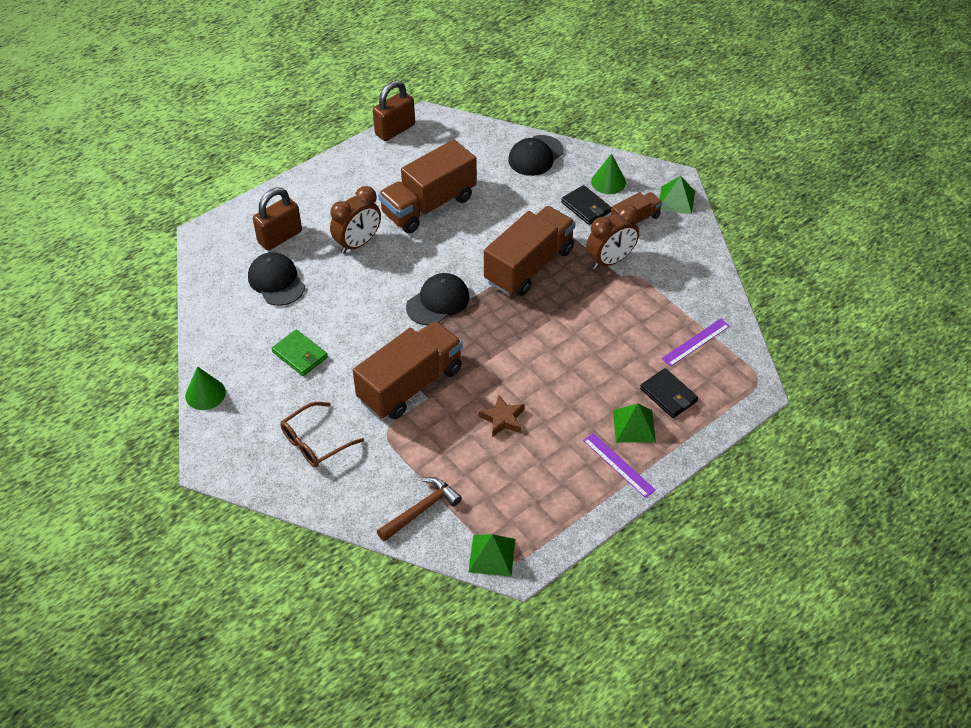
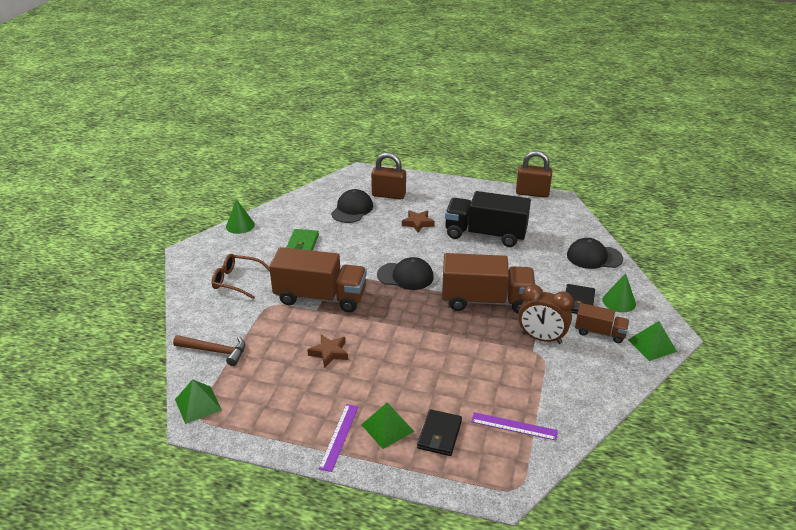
camera: 55 degrees right, 15 degrees down
brown clock [330,186,381,254] -> brown star [402,210,435,233]
brown truck [378,139,477,233] -> black truck [445,191,531,247]

